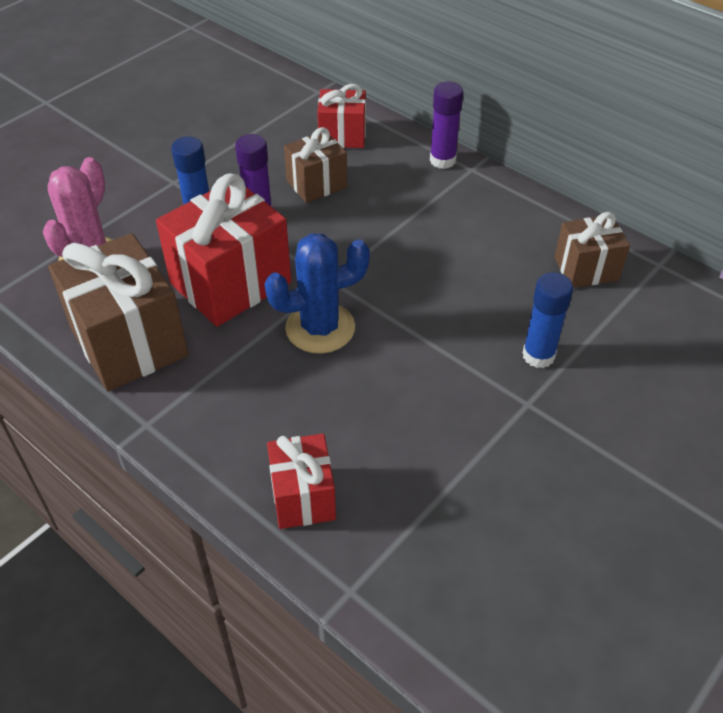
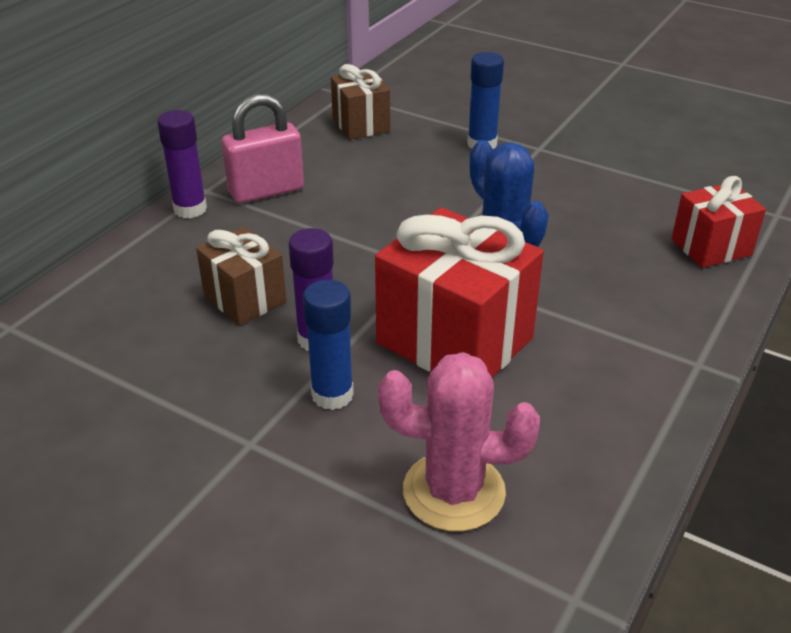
camera: 100 degrees left, 10 degrees down
brown gift [48,233,189,391] -> none
red gift [317,84,366,148] -> none
none -> pink padlock [222,94,304,203]

